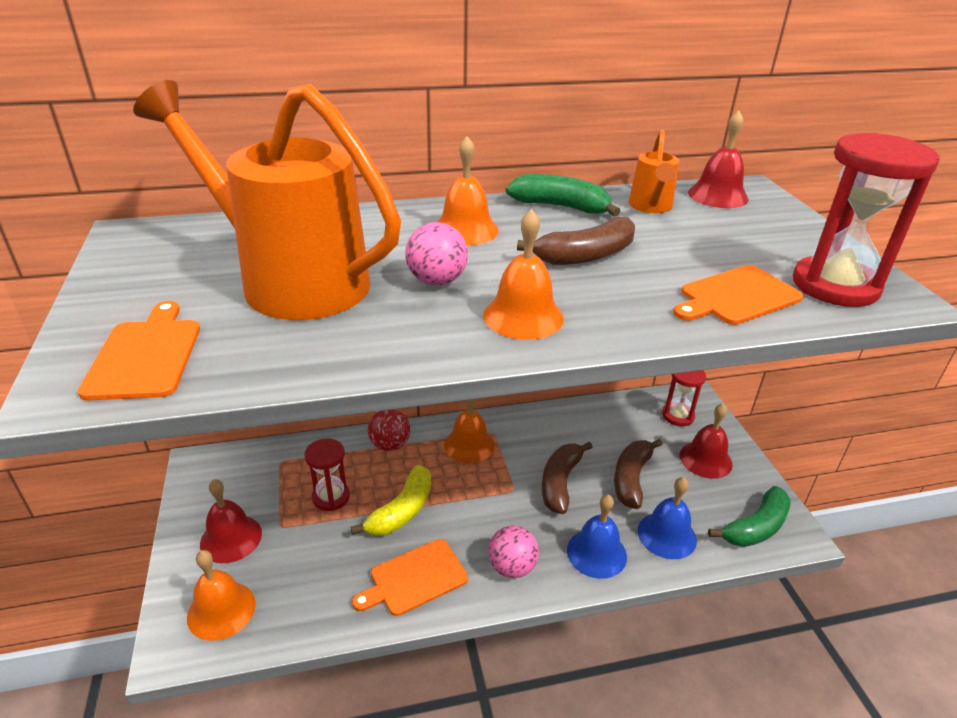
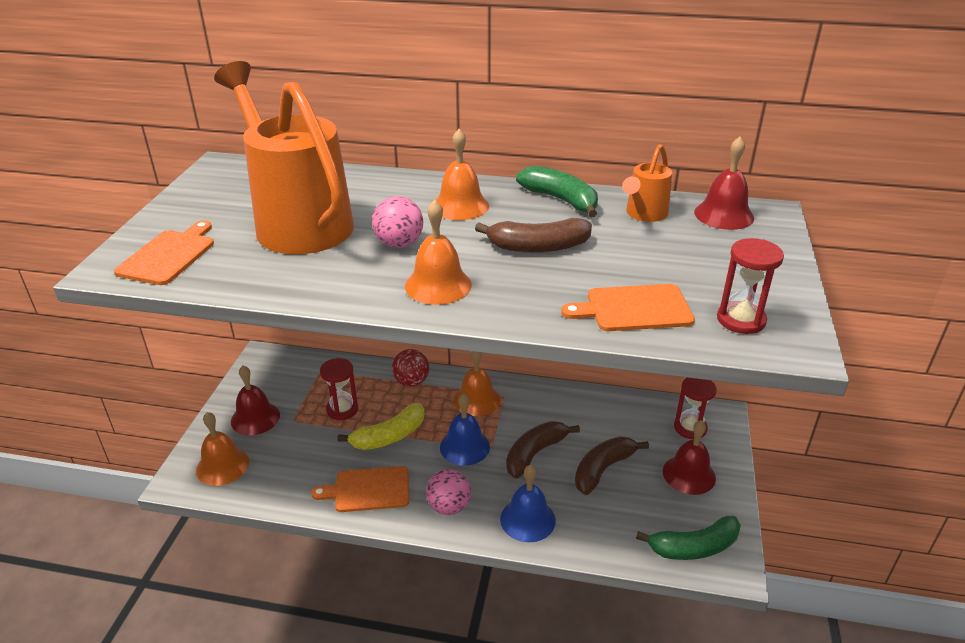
camera: 25 degrees right, 0 degrees up
blue bell [638,477,697,559] -> blue bell moved to [440,393,490,466]
red hourglass [793,133,940,307] -> red hourglass [717,238,784,334], size x0.60

